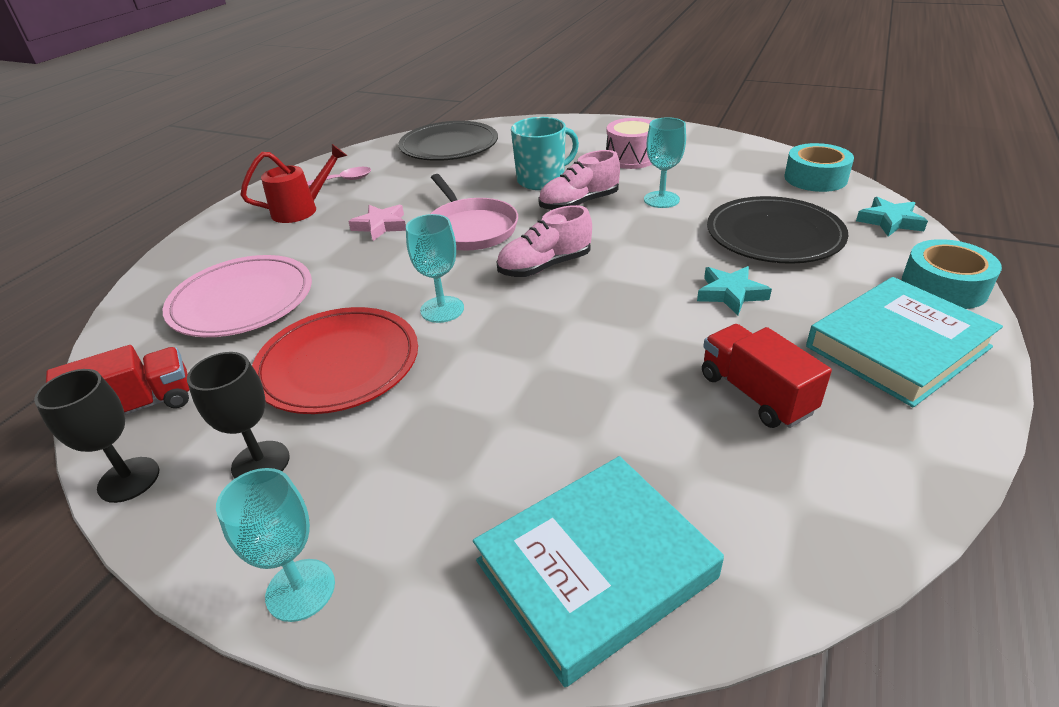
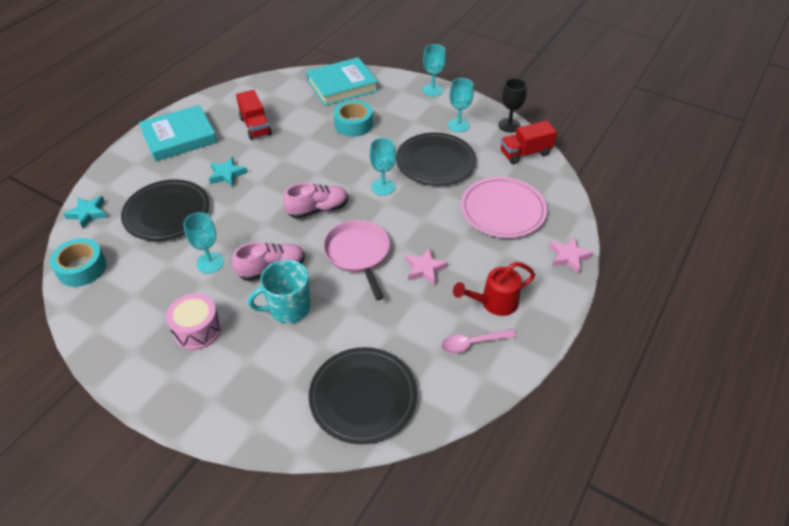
camera: 175 degrees left, 10 degrees up
black goblet [187,352,290,479] -> turquoise goblet [448,78,474,132]
red plate [252,307,418,414] -> black plate [396,133,476,186]
turquoise tape [902,239,1002,309] -> turquoise tape moved to [333,100,373,137]
none -> pink star [549,236,593,273]

